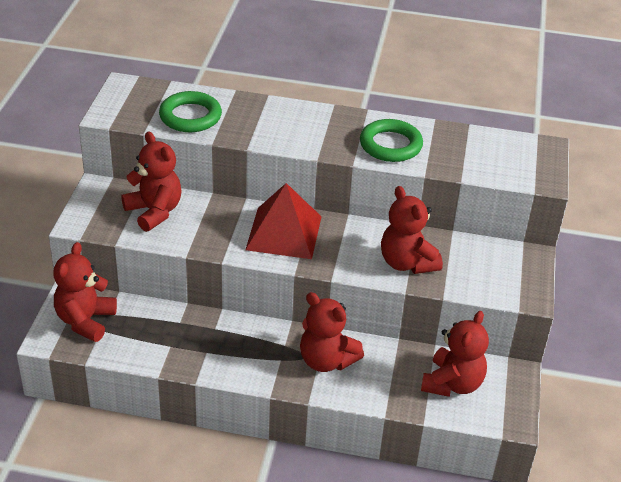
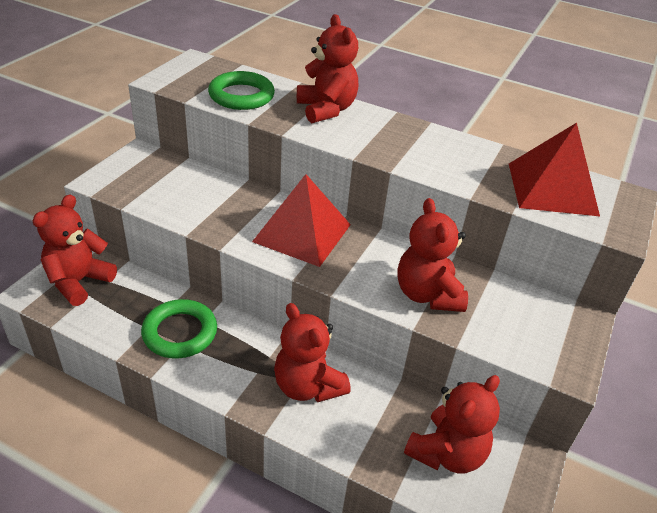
camera: 15 degrees right, 0 degrees up
red teddy bear [121,131,182,232] -> red teddy bear moved to [297,14,358,123]
green ring [360,119,423,162] -> green ring moved to [141,299,217,359]
none -> red pyramid [509,123,600,216]

